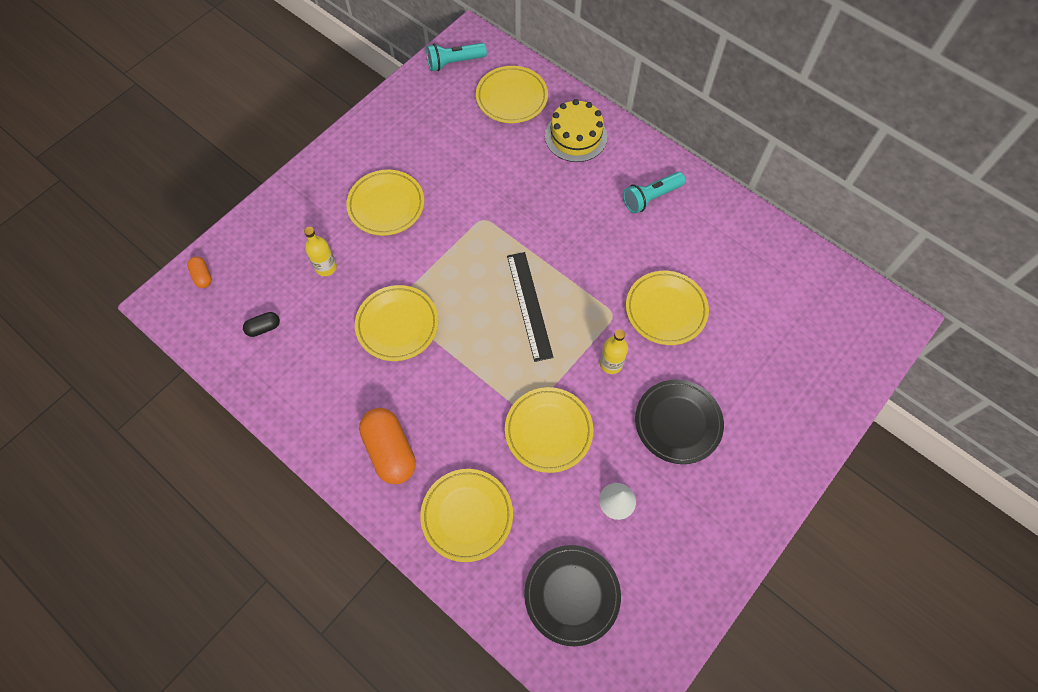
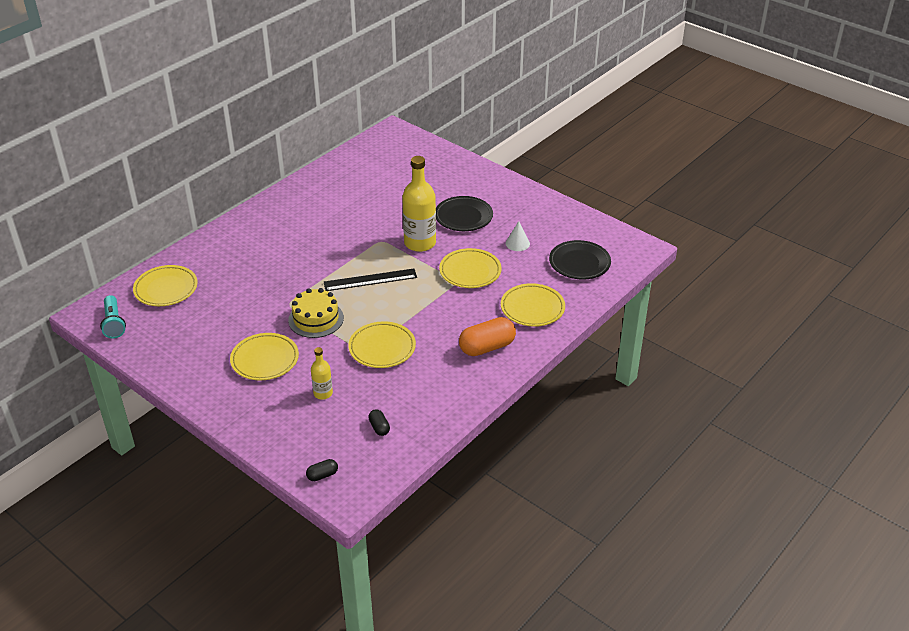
camera: 90 degrees left, 25 degrees down
orange capsule [187,256,212,288] -> black capsule [306,459,338,481]
yellow cake [545,99,607,162] -> yellow cake moved to [288,288,344,338]
yellow bottle [600,329,628,374] -> yellow bottle [402,156,436,252], size x1.94
turquoise flashlight [623,172,686,214] -> none
yellow plate [626,271,709,345] -> none

